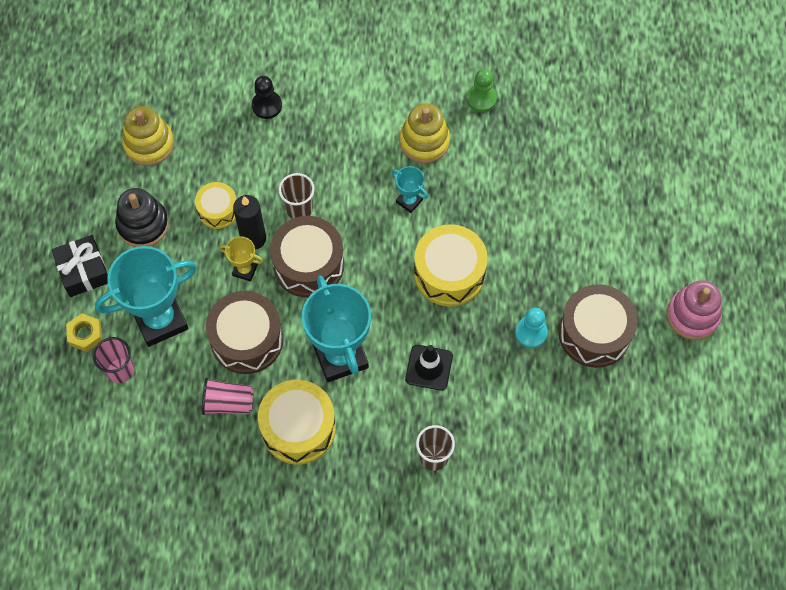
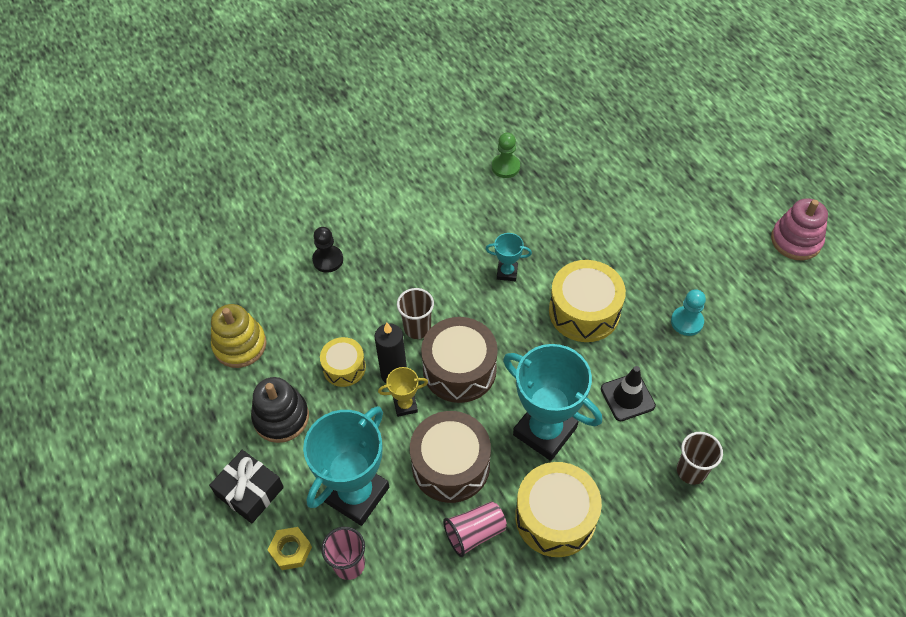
camera: 30 degrees left, 10 degrees down
yellow stacking toy [400,103,450,163] -> none
brown drum [558,284,638,368] -> none

